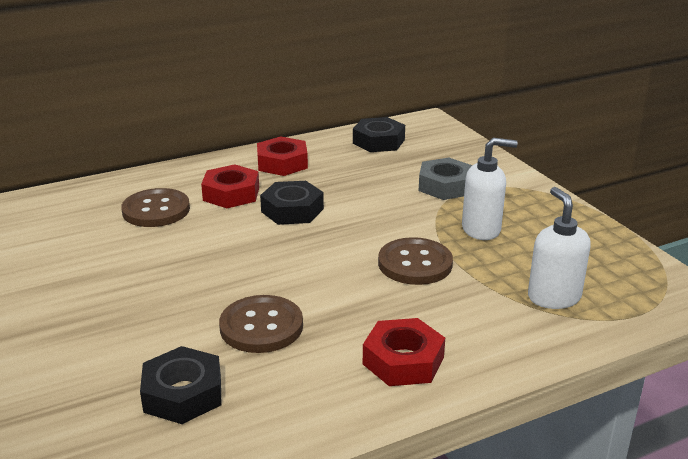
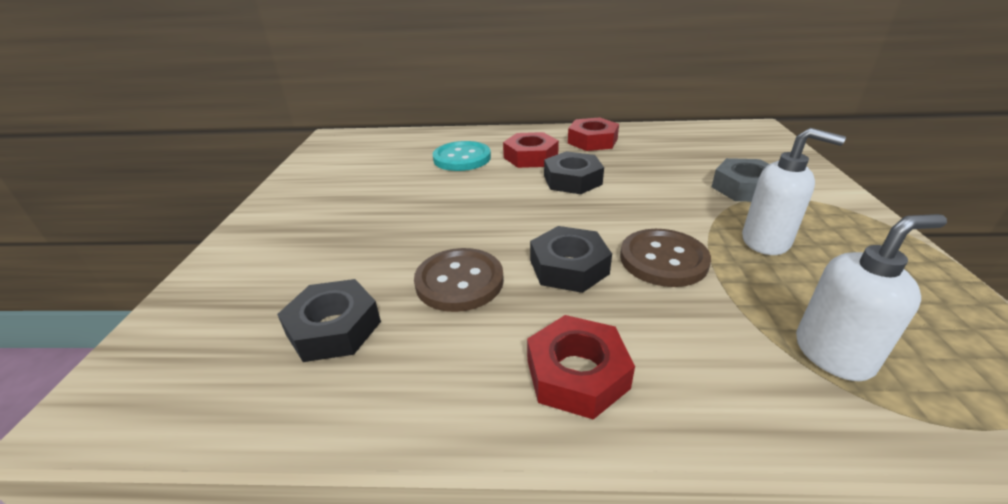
camera: 30 degrees right, 5 degrees up
brown button [121,188,190,227] -> turquoise button [433,141,491,171]
black nut [353,117,405,152] -> black nut moved to [530,226,612,293]
white soap dispenser [528,187,591,309] -> white soap dispenser turned 60 degrees clockwise [796,214,947,381]

